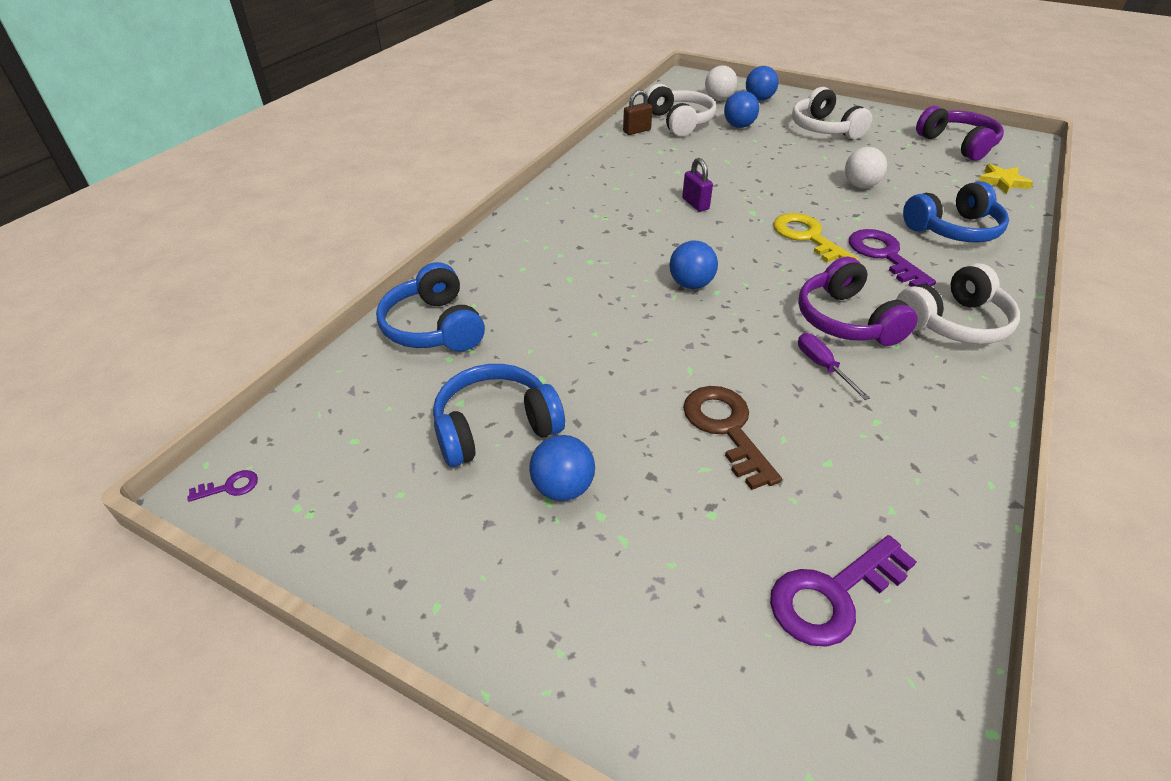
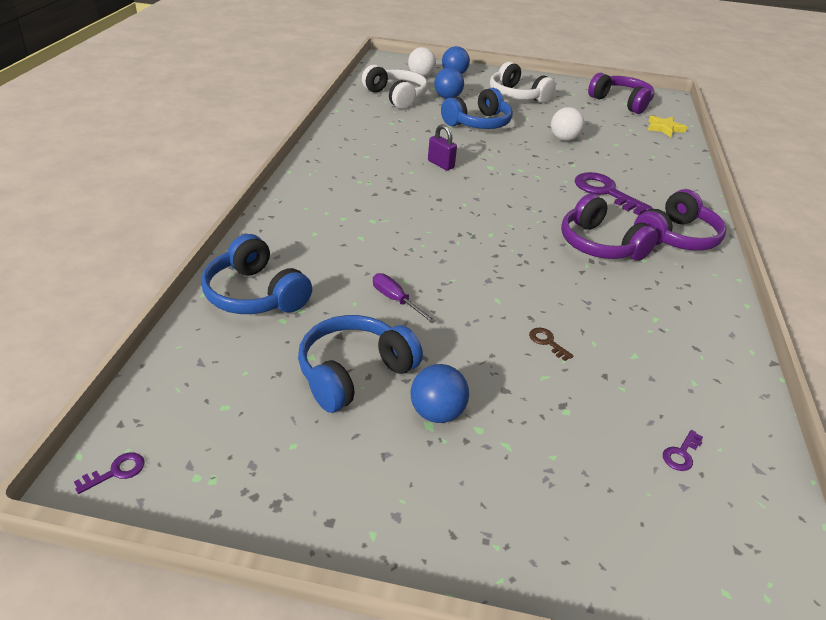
camera: 20 degrees left, 5 degrees down
brown padlock [623,90,653,135] -> none
blue ball [670,241,718,289] -> none
brown key [683,386,782,490] -> brown key [529,328,574,361], size x0.44
purple key [770,535,917,647] -> purple key [663,430,703,471], size x0.44
yellow key [773,213,859,262] -> none
purple screwdriver [798,333,870,400] -> purple screwdriver moved to [373,273,436,323]
white headphones [896,263,1020,344] -> purple headphones [634,189,726,251]
blue headphones [903,181,1009,242] -> blue headphones moved to [441,88,513,129]

